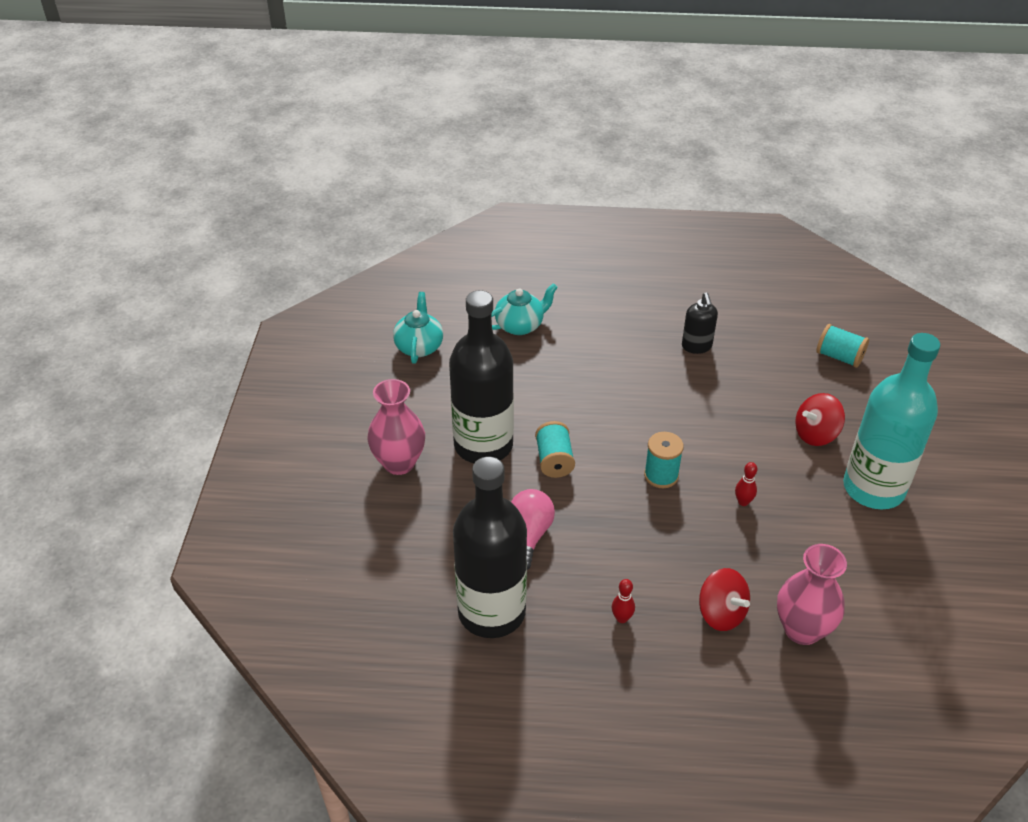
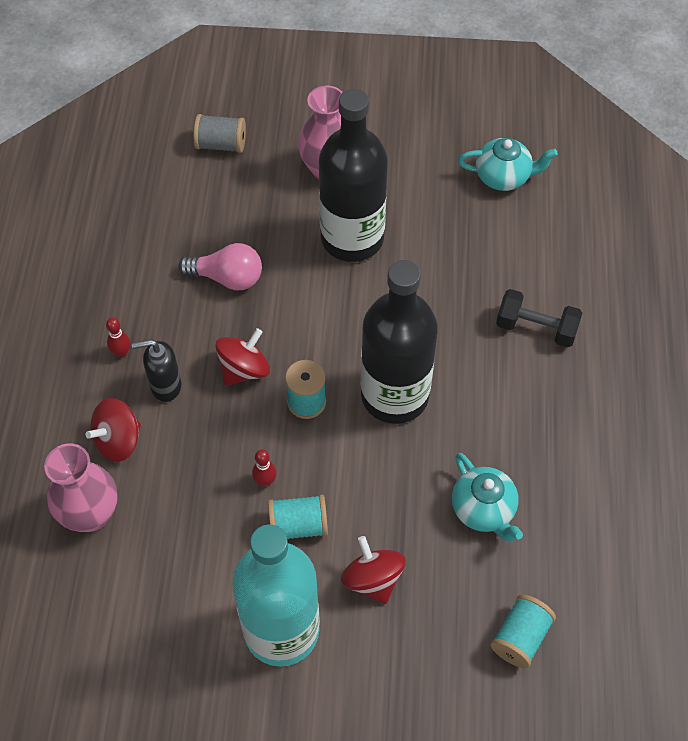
camera: 90 degrees right, 15 degrees up
black bottle [453,456,527,638] -> black bottle moved to [361,260,438,424]
turquoise teapot [491,283,558,335] -> turquoise teapot moved to [452,453,523,541]
turquoise spool [535,421,575,478] -> turquoise spool moved to [268,495,328,539]
black soap dispenser [682,292,718,354] -> black soap dispenser moved to [132,339,181,402]
none -> grey spool [194,114,246,153]
none -> red spinning top [215,328,270,386]
none -> black dumbbell [496,289,582,347]

